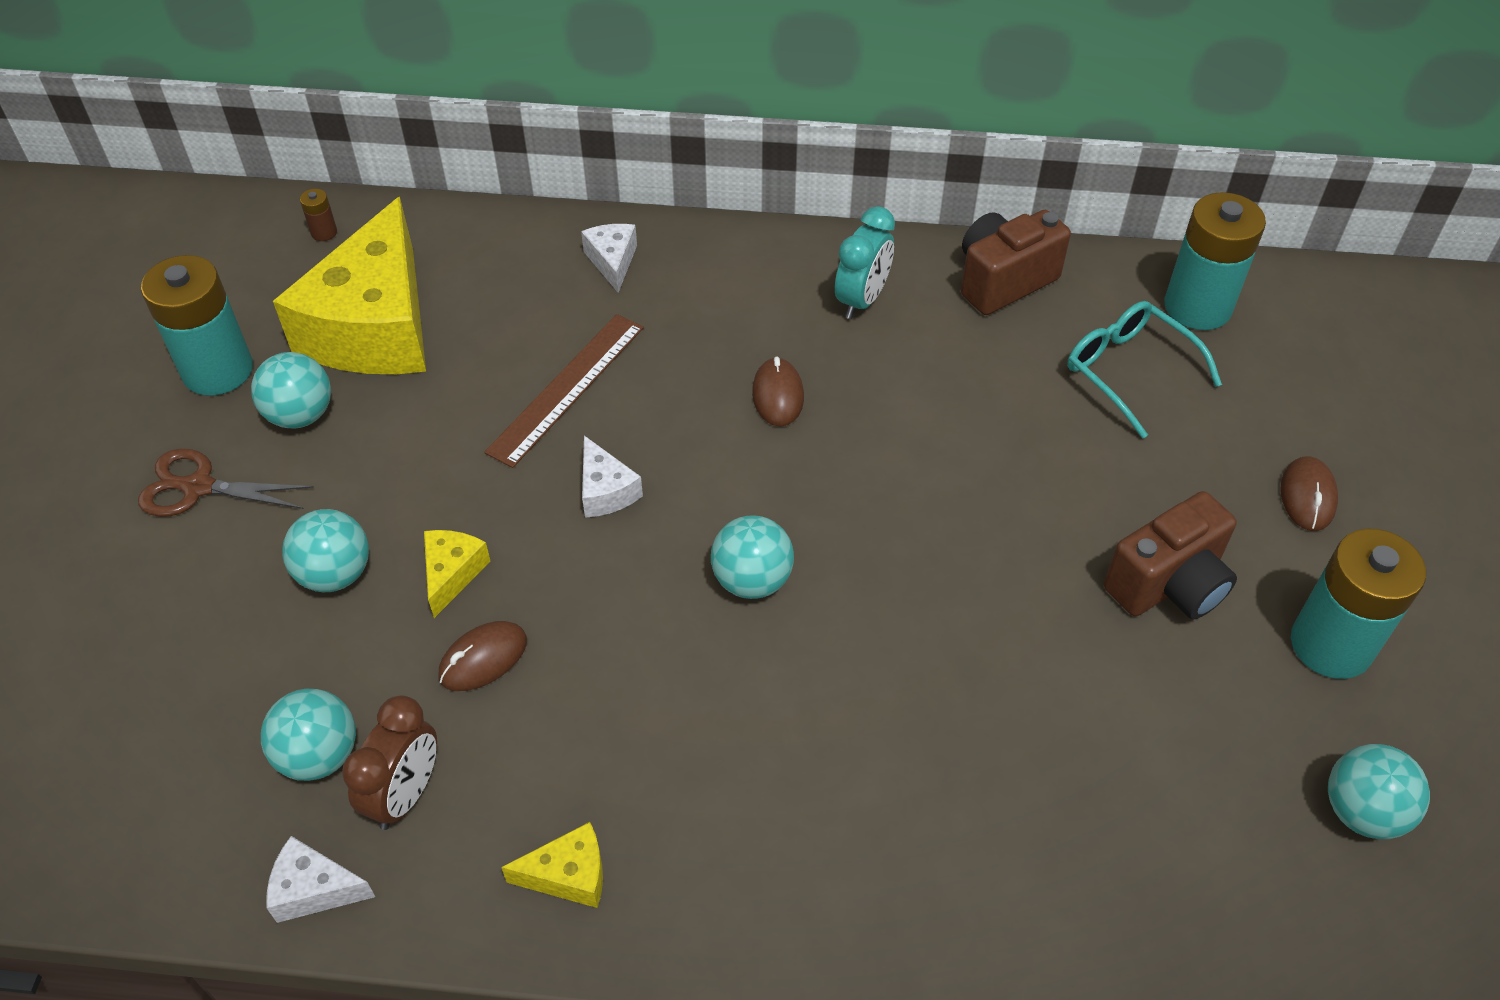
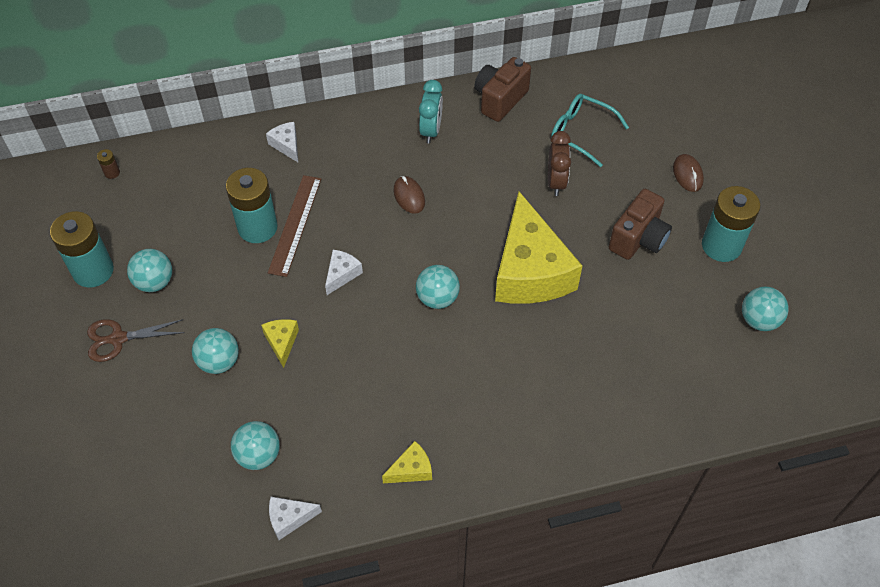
camera: 20 degrees left, 5 degrees up
yellow cheese [273,197,426,374] -> yellow cheese moved to [495,192,582,304]
brown clock [342,696,437,830] -> brown clock moved to [548,131,571,196]
brown mouse [438,621,527,691] -> none
white cheese [582,436,643,518] -> white cheese turned 105 degrees counterclockwise [325,250,363,295]
turquoise battery [1164,192,1266,330] -> turquoise battery moved to [226,168,278,243]

